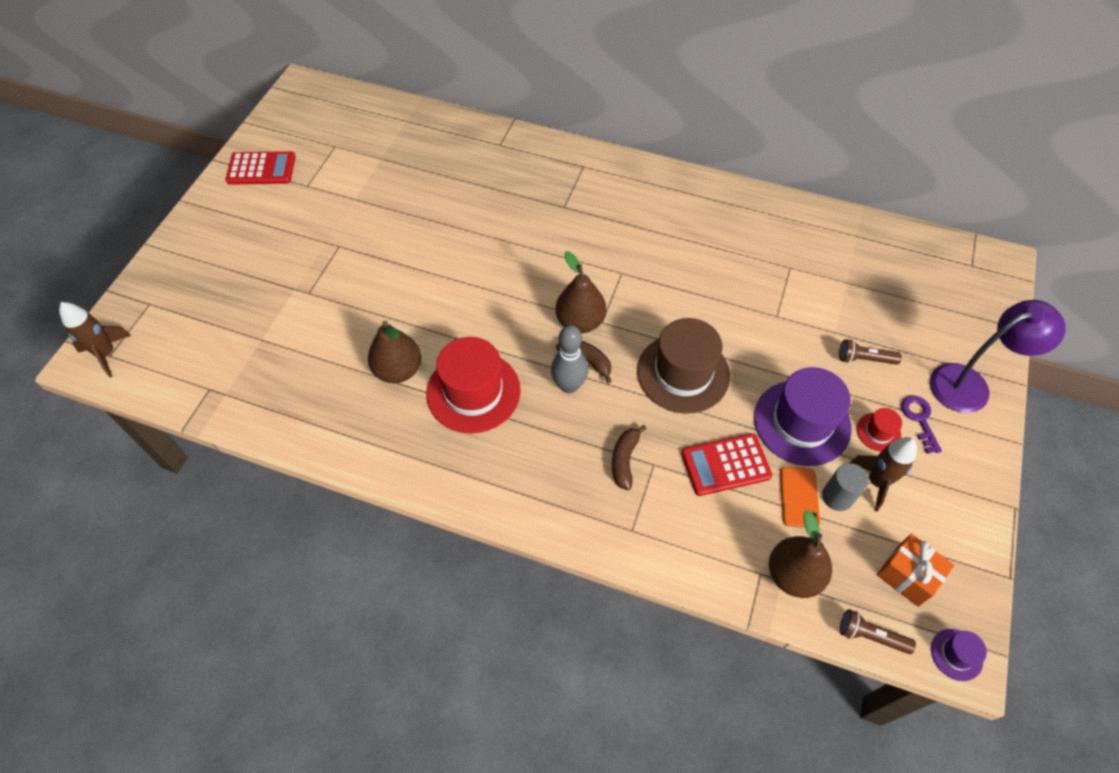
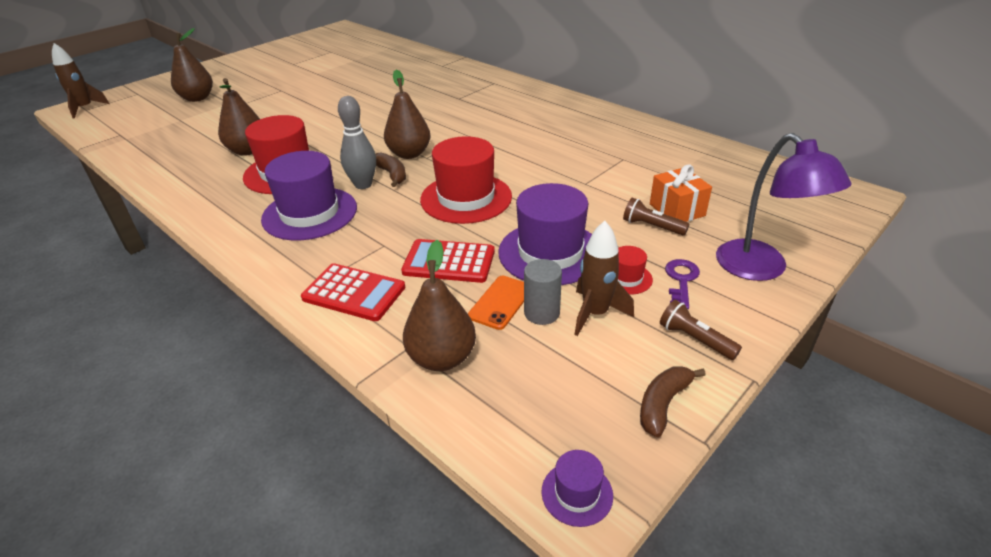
camera: 25 degrees right, 20 degrees down
red calculator [225,151,296,185] -> red calculator moved to [301,263,405,321]
brown banana [612,425,647,490] -> brown banana moved to [640,367,706,437]
brown hat [637,318,730,414] -> red hat [420,136,512,224]
brown flashlight [840,609,916,654] -> brown flashlight moved to [660,300,742,360]
orange gift [877,534,955,607] -> orange gift moved to [650,164,712,222]
purple lamp [930,300,1066,413] -> purple lamp turned 60 degrees clockwise [716,133,851,281]
none -> brown pear [171,28,213,102]
none -> purple hat [261,151,357,240]

